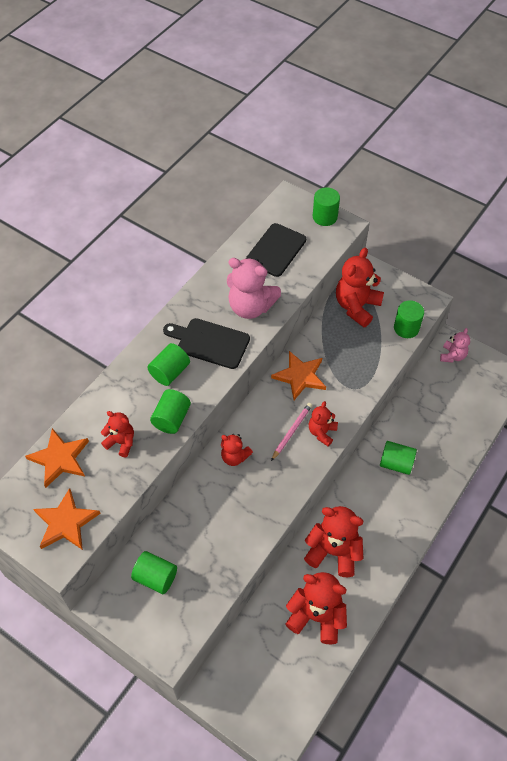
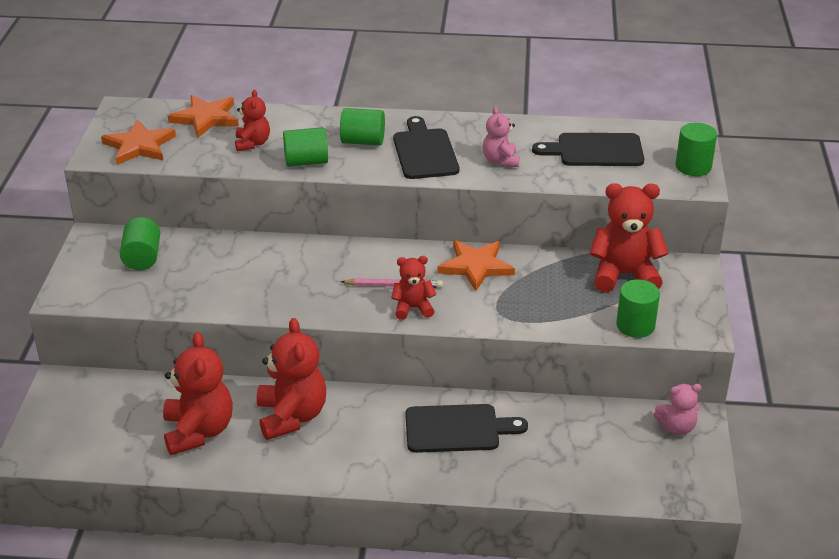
camera: 60 degrees right, 20 degrees down
red teddy bear [221,434,253,466] -> none
pink teddy bear [227,258,281,319] -> pink teddy bear [483,107,519,167], size x0.57
green cylinder [380,441,417,475] -> black cutting board [405,404,528,453]

